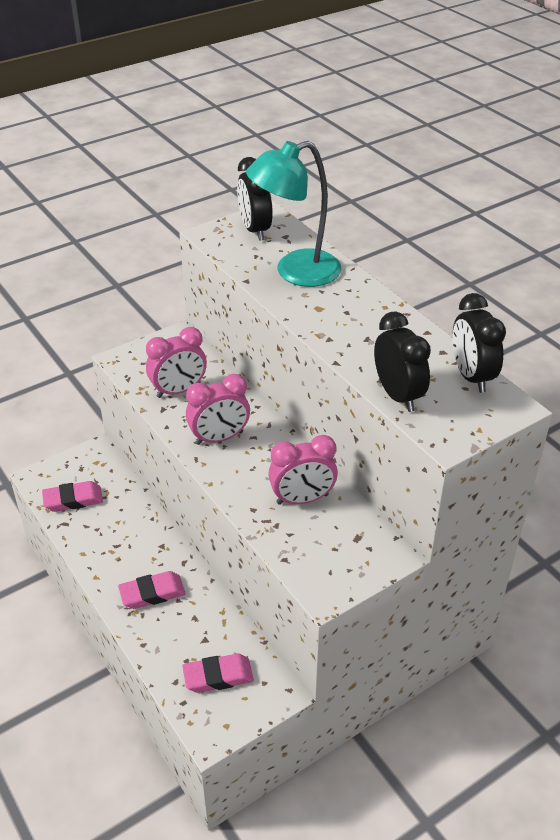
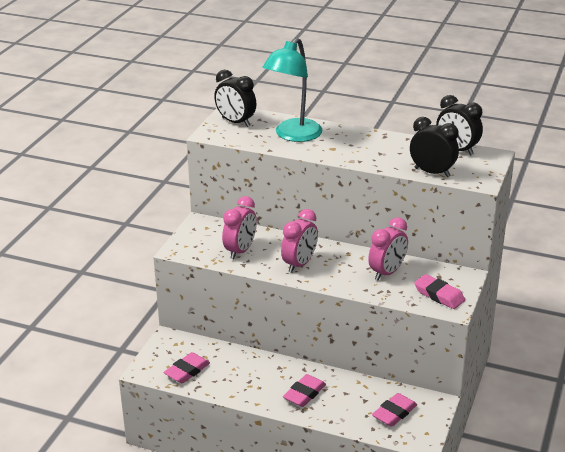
camera: 35 degrees left, 10 degrees down
none -> pink eraser [414,274,465,309]

